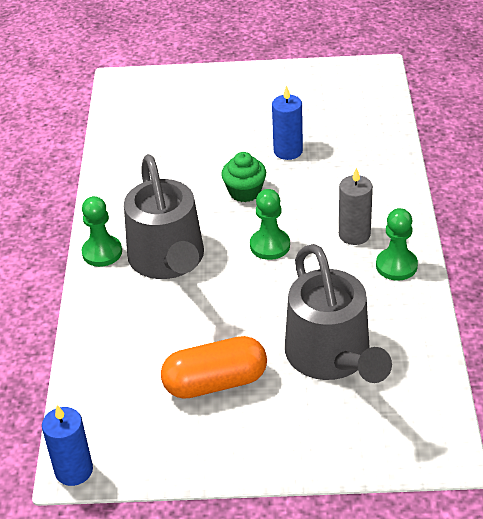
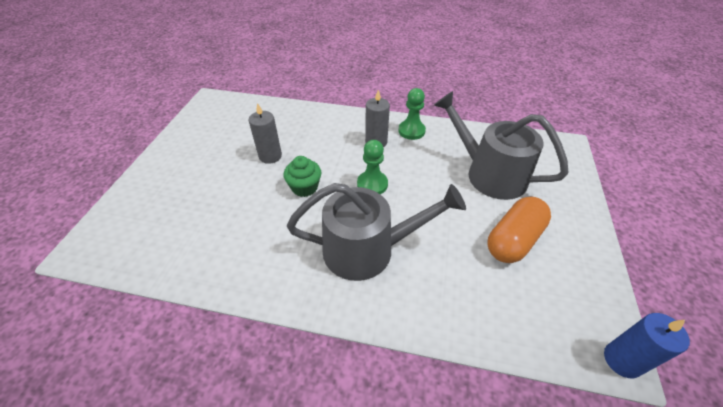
camera: 80 degrees left, 5 degrees up
green pawn [81,196,122,267] -> none
orange capsule [161,336,267,399] -> orange capsule turned 45 degrees clockwise [487,197,551,263]
blue candle [272,86,303,160] -> grey candle [248,103,282,164]
grey watering can [285,244,392,383] -> grey watering can turned 135 degrees counterclockwise [434,91,569,200]

